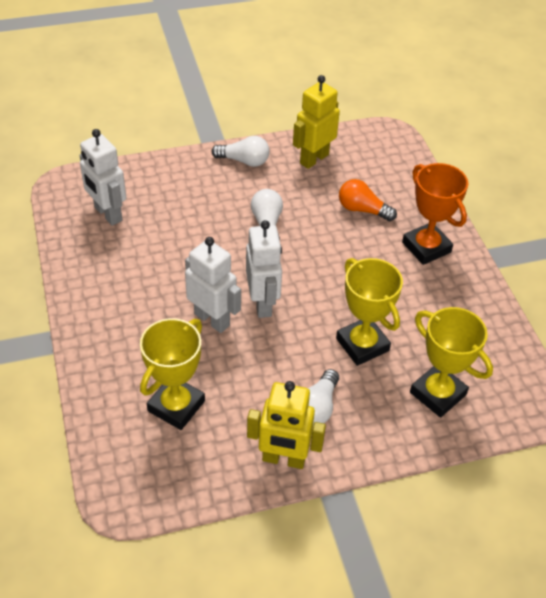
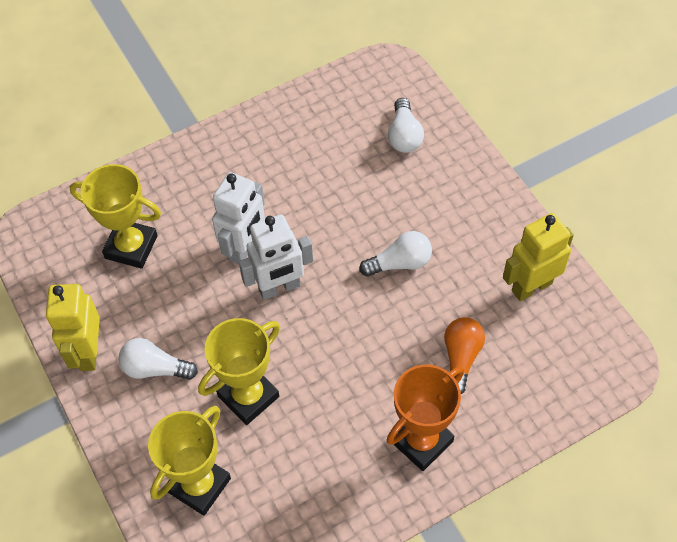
camera: 80 degrees right, 10 degrees up
white robot [79,129,127,226] -> none
white light bulb [211,136,270,167] -> white light bulb moved to [388,98,424,153]
yellow robot [293,75,340,169] -> yellow robot turned 60 degrees counterclockwise [503,213,574,301]

